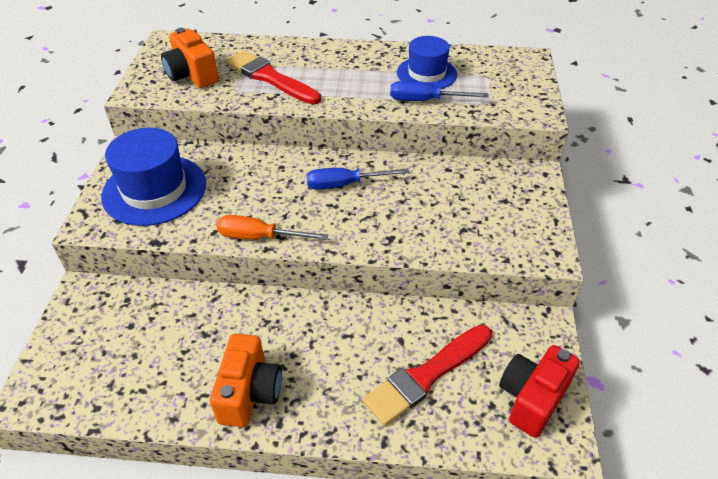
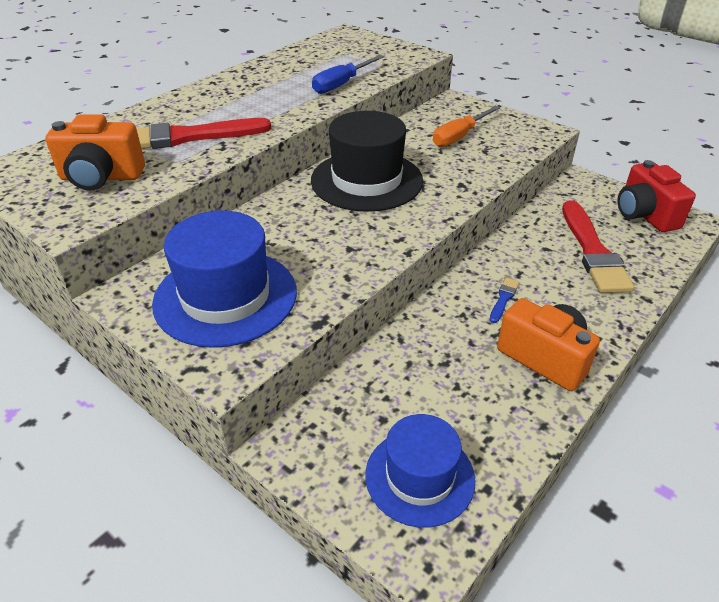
camera: 55 degrees left, 5 degrees down
orange screwdriver [217,215,328,240] -> orange screwdriver moved to [433,106,500,147]
blue screwdriver [306,168,409,190] -> black hat [311,111,423,212]
blue hat [397,36,457,89] -> blue hat moved to [365,414,476,528]
none -> blue brush [489,278,520,323]

